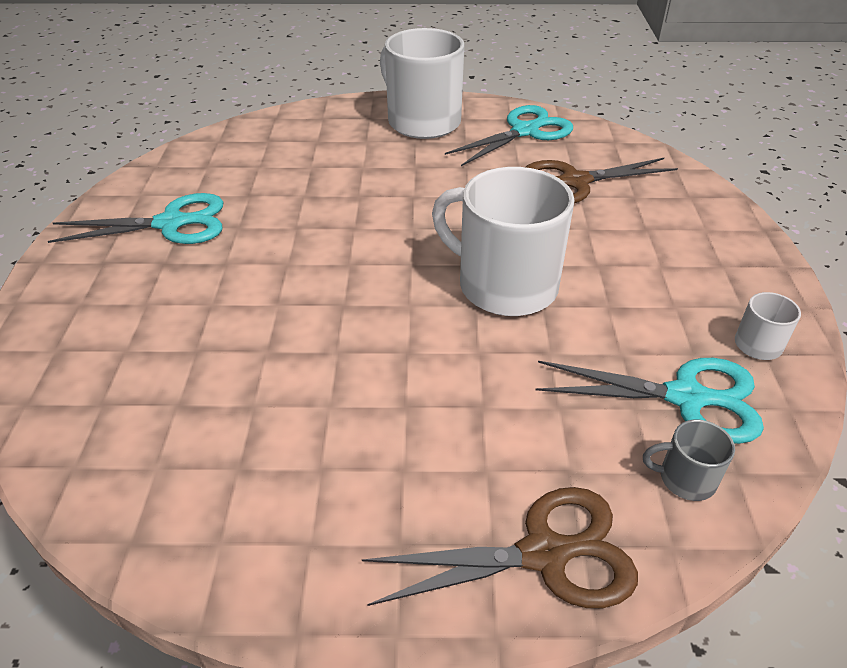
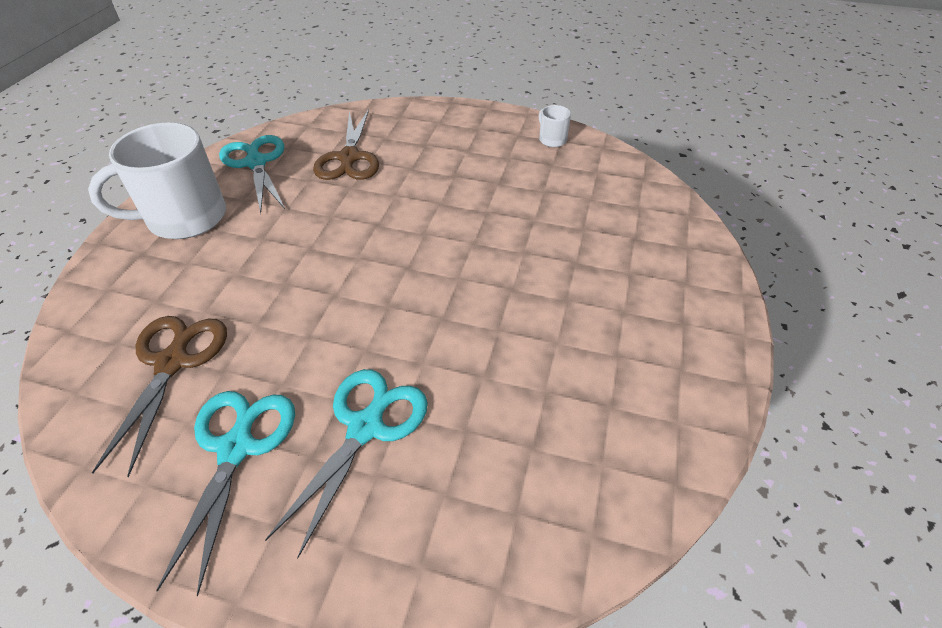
camera: 75 degrees left, 5 degrees up
brown scissors [362,487,638,608] -> brown scissors moved to [92,316,227,477]
white mug [432,167,575,316] -> none
turquoise scissors [536,358,764,444] -> turquoise scissors moved to [265,369,428,559]
grey mug [643,420,735,501] -> none

